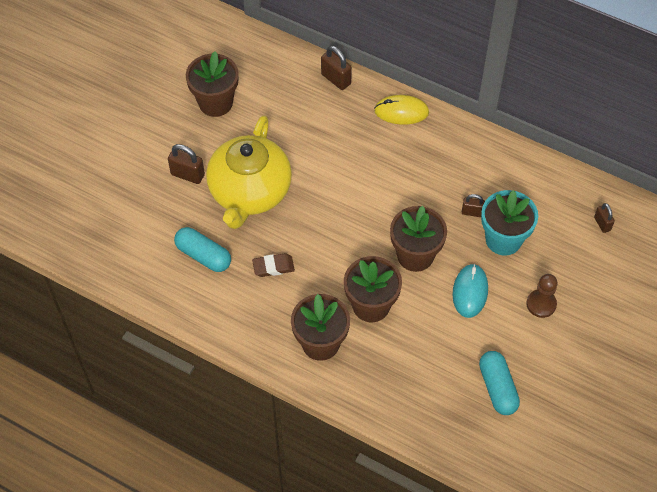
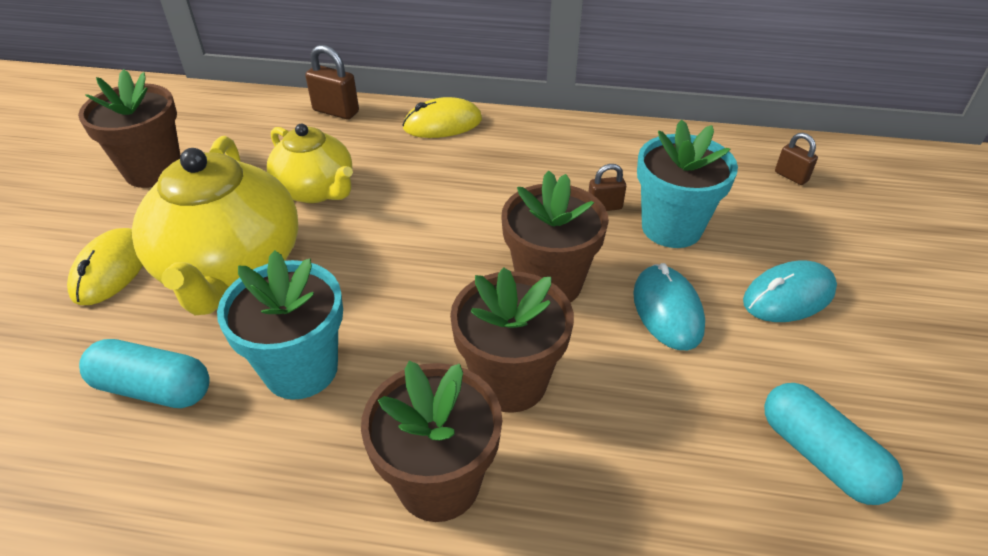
camera: 20 degrees left, 15 degrees down
brown padlock [168,144,205,184] -> yellow mouse [67,228,143,305]
brown eraser [252,253,295,277] -> turquoise flower pot [217,250,343,400]
brown pawn [526,274,558,318] -> turquoise mouse [743,260,837,322]
none -> yellow teapot [267,124,353,203]

